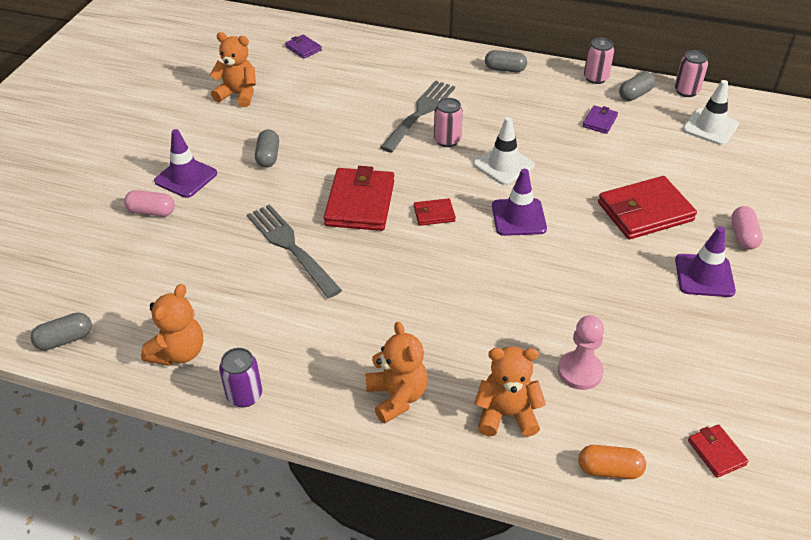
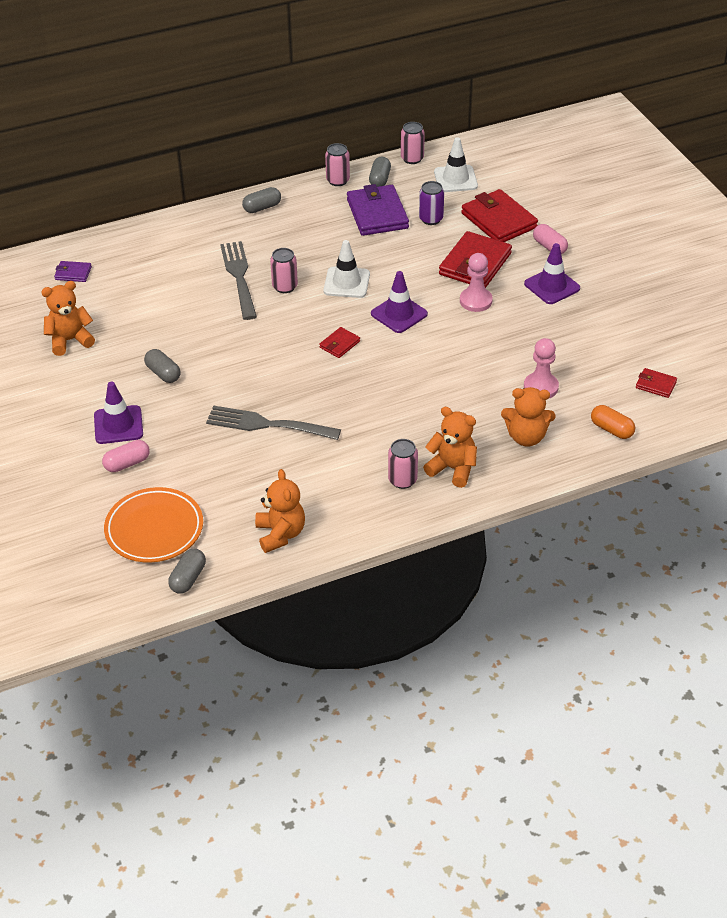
camera: 40 degrees left, 0 degrees up
purple can [219,348,262,407] -> purple can moved to [419,181,444,225]
red wallet [324,166,394,231] -> red wallet moved to [461,189,538,242]
orange teddy bear [474,346,546,437] -> orange teddy bear turned 135 degrees counterclockwise [501,387,556,447]
orange capsule [578,445,646,479] -> orange capsule turned 75 degrees clockwise [591,405,635,439]
purple wallet [583,105,618,134] -> purple wallet [347,184,409,236], size x2.06
none -> orange plate [104,487,203,563]
none -> pink can [388,439,418,489]
none -> pink pawn [460,253,493,312]

